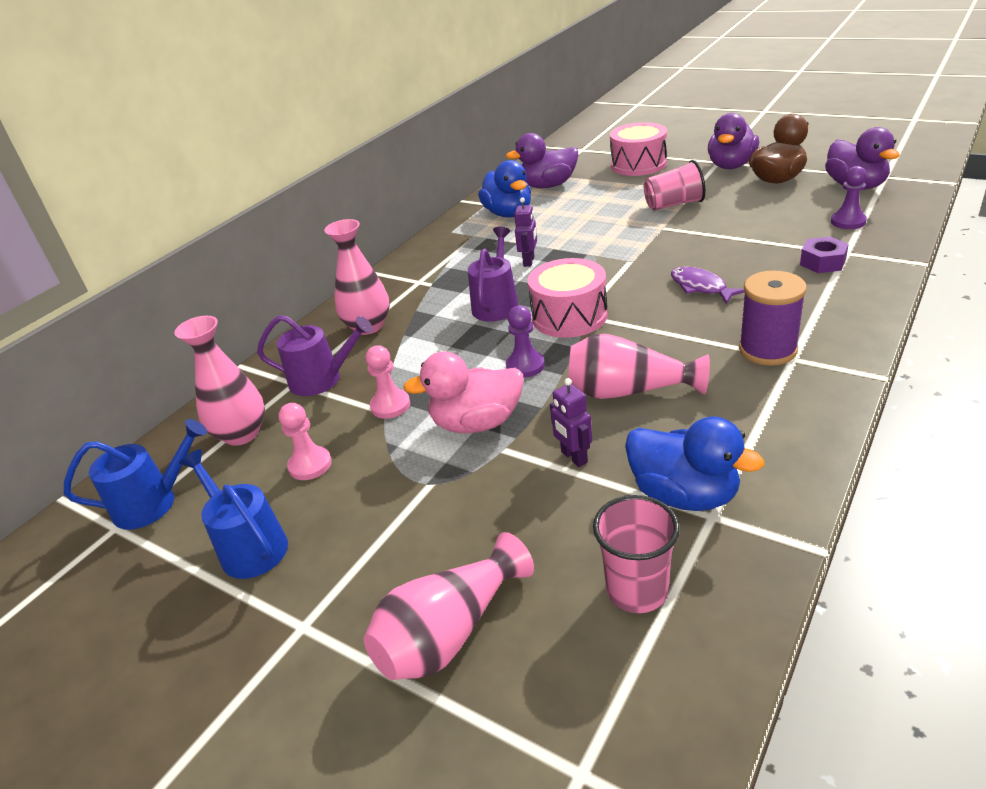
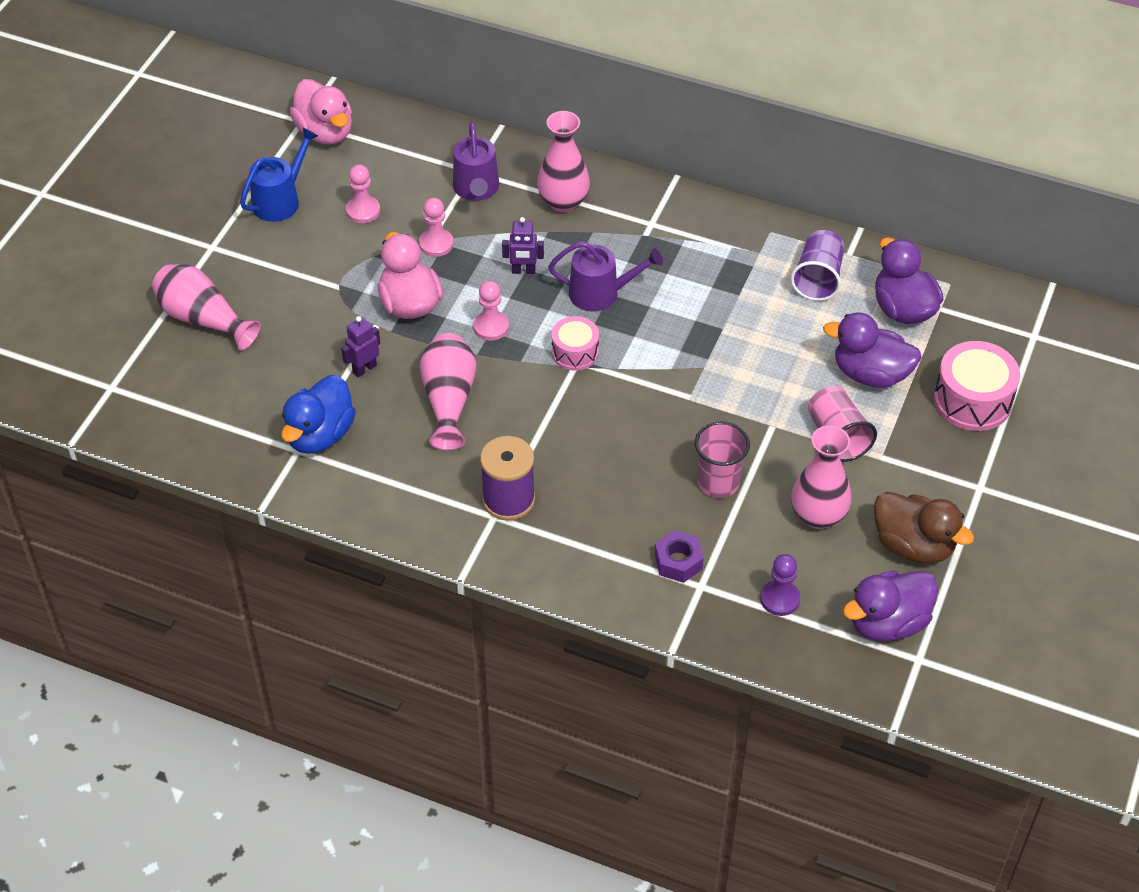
camera: 75 degrees right, 15 degrees up
blue watering can [64,419,207,530] -> pink duck [290,79,352,144]
pink vase [174,316,265,446] -> pink vase moved to [791,425,852,529]
blue duck [478,160,531,218] -> purple cup [791,230,844,301]
purple pawn [506,306,545,378] -> pink pawn [473,281,509,341]
purple robot [514,197,537,267] -> purple robot moved to [502,217,544,274]
pink drum [528,258,608,338] -> pink drum [552,316,599,370], size x0.62
pink cup [593,495,680,613] -> pink cup moved to [695,421,750,498]
purple fish [671,267,745,304] -> none
purple duck [708,113,759,169] -> purple duck moved to [823,312,922,388]

